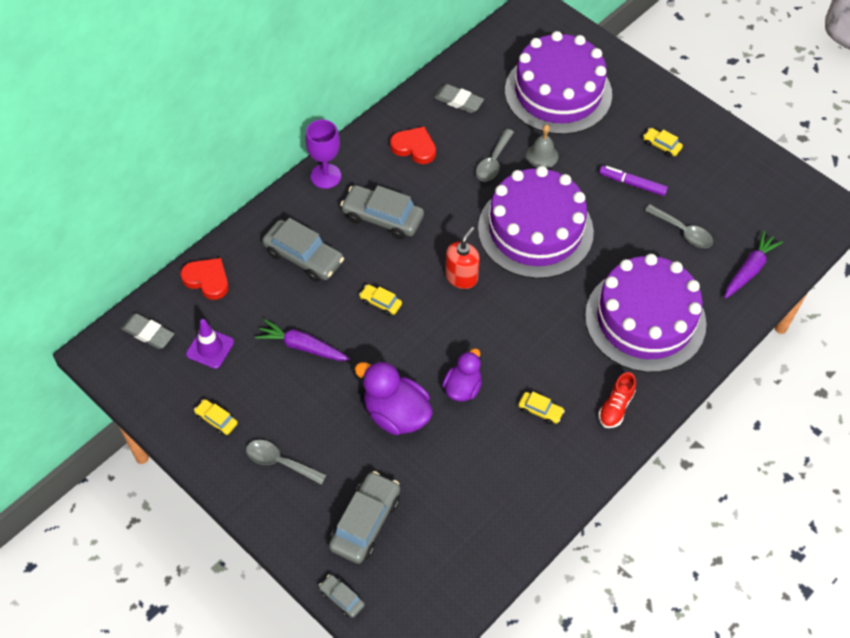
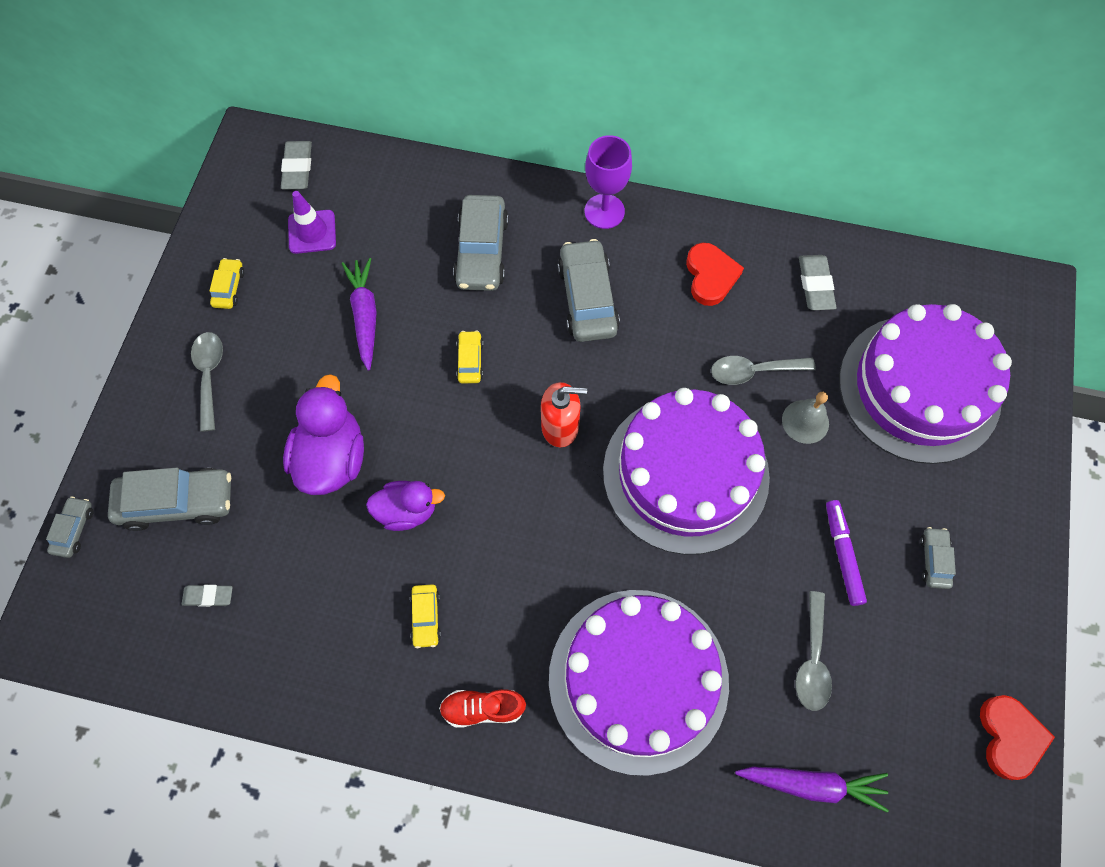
camera: 60 degrees right, 10 degrees up
red heart [181,258,229,300] -> red heart moved to [980,695,1055,780]
yellow car [643,128,683,157] -> grey car [920,527,956,589]
none -> grey eraser [182,585,233,607]

